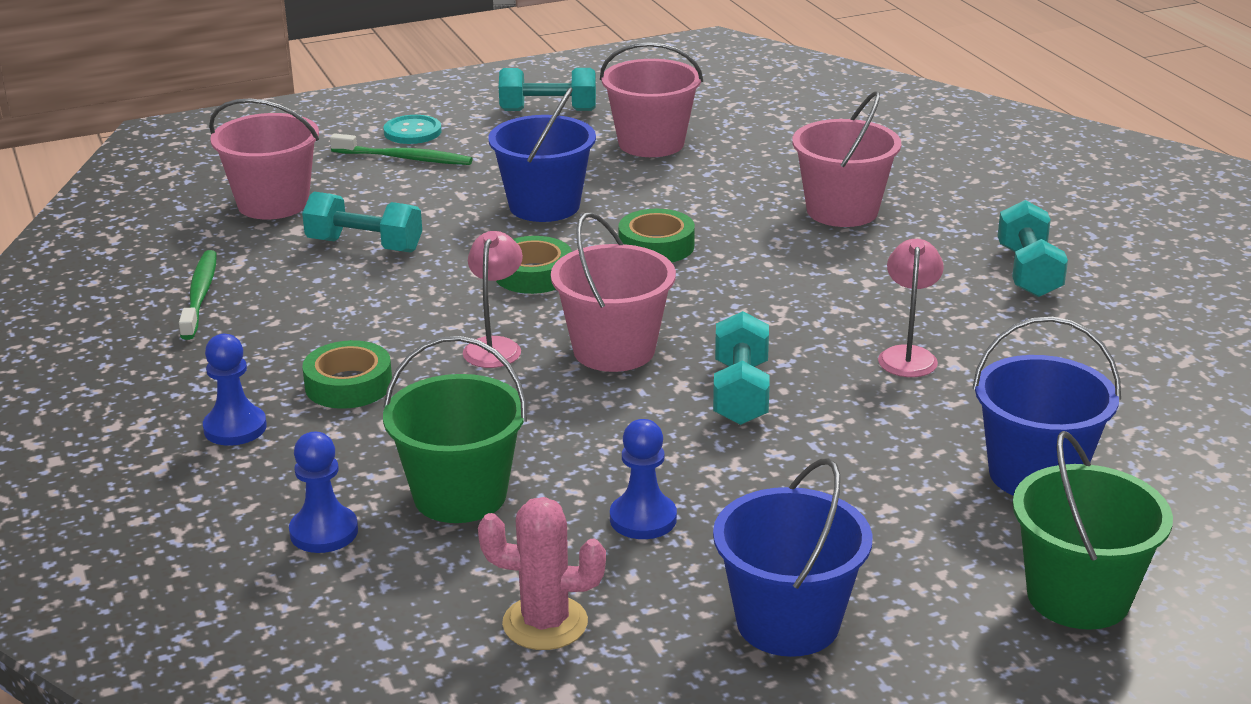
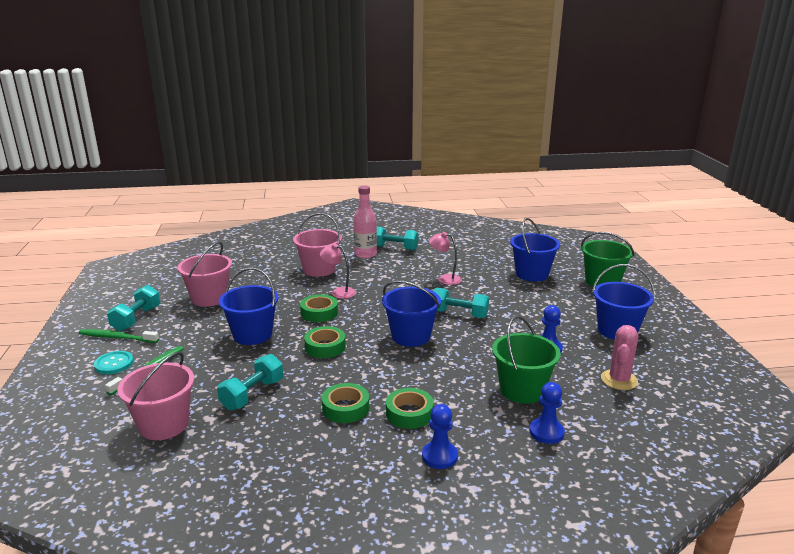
camera: 75 degrees left, 5 degrees down
green toothbrush [179,250,217,340] -> green toothbrush moved to [79,329,159,343]
pink lamp [463,231,523,368] -> pink lamp moved to [320,243,356,299]
pink bucket [551,212,676,372] -> blue bucket [382,281,441,347]
none -> green tape [322,383,369,423]
none -> pink bottle [353,186,377,258]

